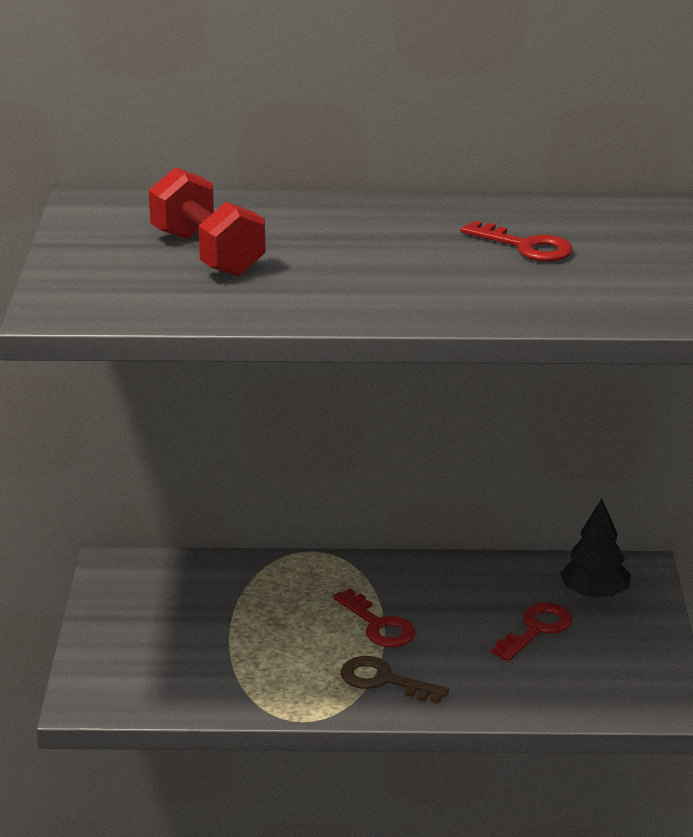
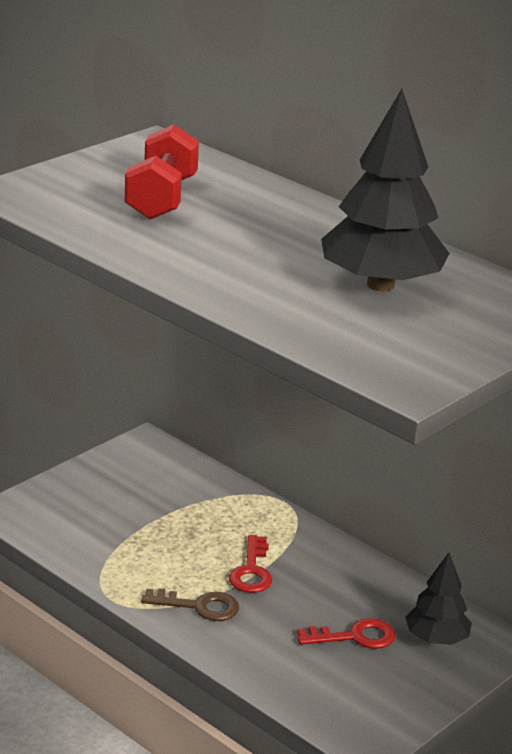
camera: 40 degrees right, 0 degrees up
brown key [340,656,449,704] -> brown key turned 120 degrees clockwise [141,589,239,621]
red key [461,221,573,262] -> black tree [321,89,450,291]

